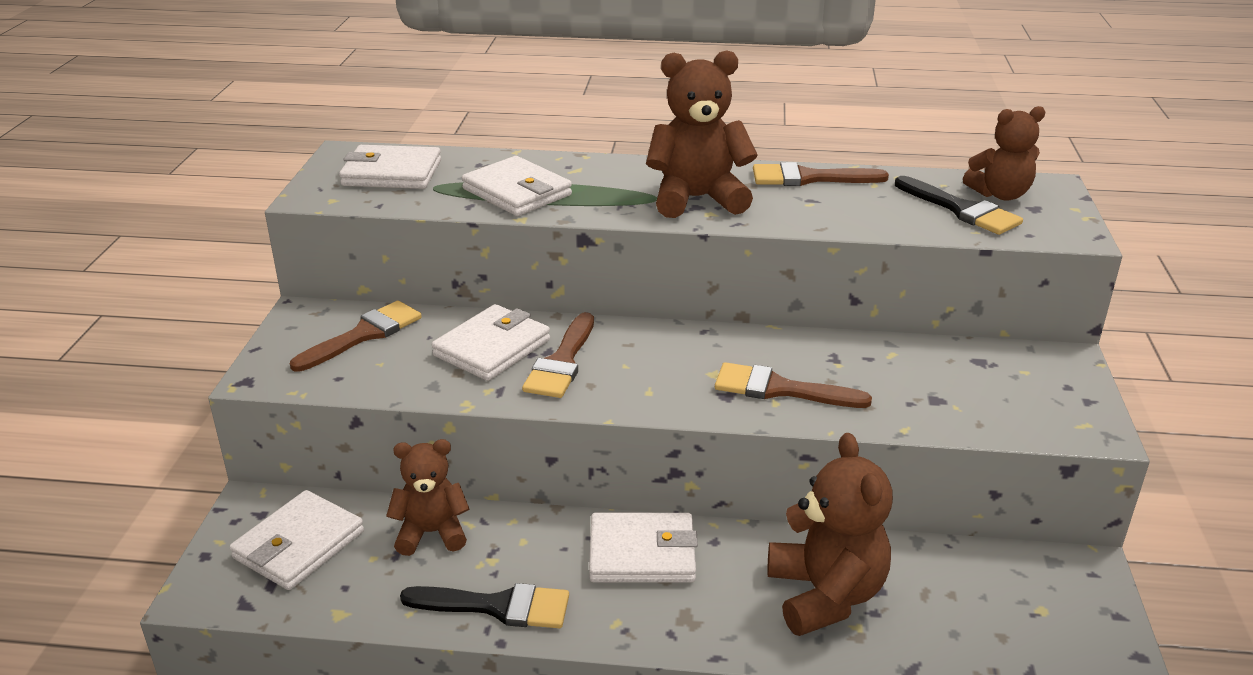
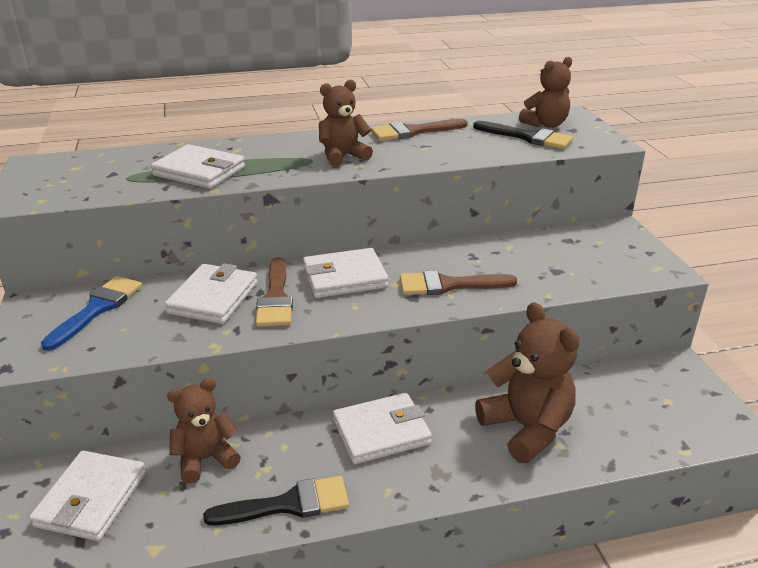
camera: 20 degrees left, 0 degrees up
brown brush [290,300,422,372] -> blue brush [41,276,142,351]
white wallet [339,145,441,189] -> white wallet moved to [303,248,388,298]
brown teddy bear [646,50,758,218] -> brown teddy bear [319,80,373,167], size x0.66

